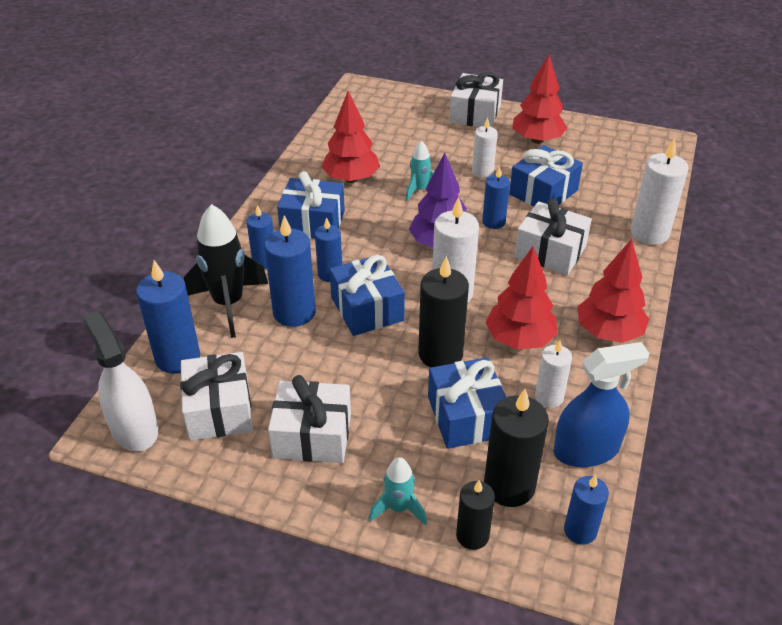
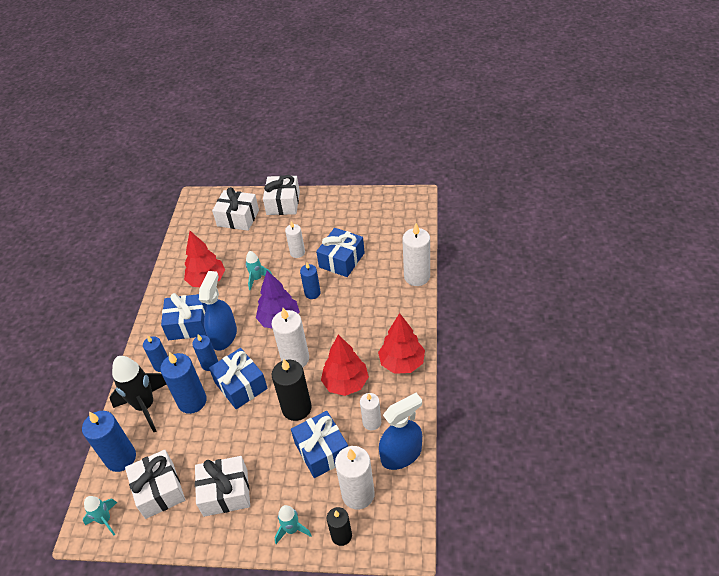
camera: 10 degrees left, 5 degrees up
white spray bottle [83,310,158,451] -> turquoise rocket [83,496,117,535]
black candle [484,389,549,507] -> white candle [335,446,375,509]
red tree [512,54,567,144] -> none
white gift [514,198,592,275] -> white gift moved to [212,187,259,231]
blue candle [564,474,609,545] -> none
none -> blue spray bottle [199,271,237,351]

